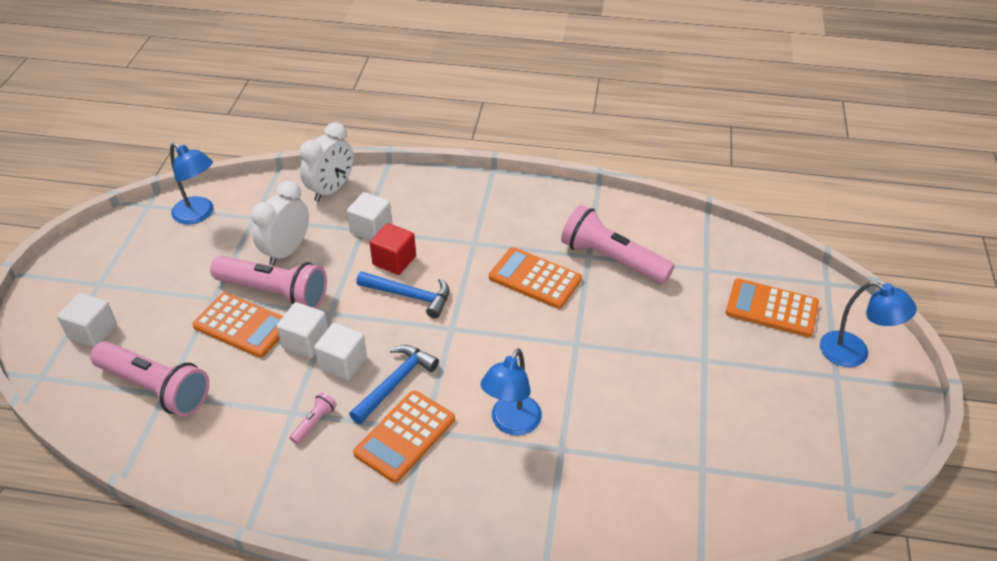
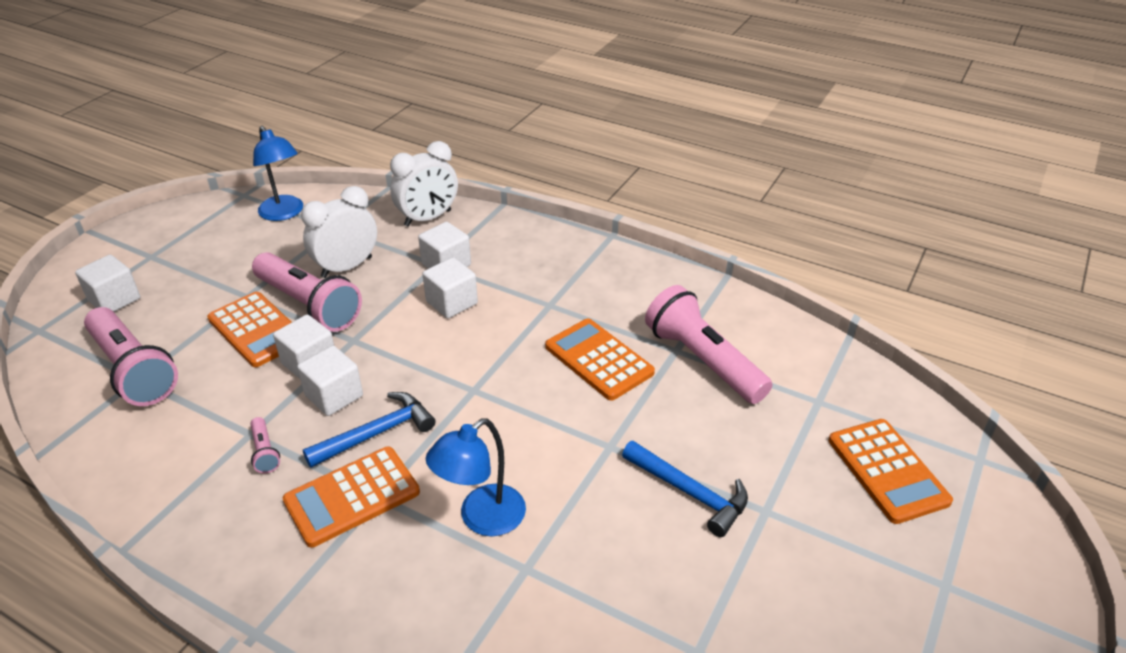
camera: 20 degrees right, 5 degrees down
pink flashlight [289,392,337,444] -> pink flashlight turned 105 degrees clockwise [250,417,280,473]
blue hammer [356,271,450,319] -> blue hammer moved to [622,441,748,537]
red cube [370,223,416,275] -> white cube [422,257,478,318]
orange calculator [725,278,819,337] -> orange calculator turned 150 degrees counterclockwise [829,419,953,524]
blue lamp [820,281,917,367] -> none

